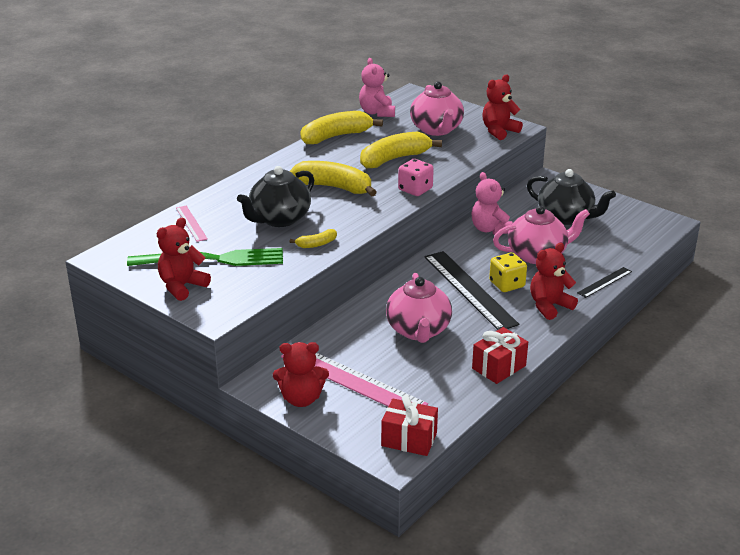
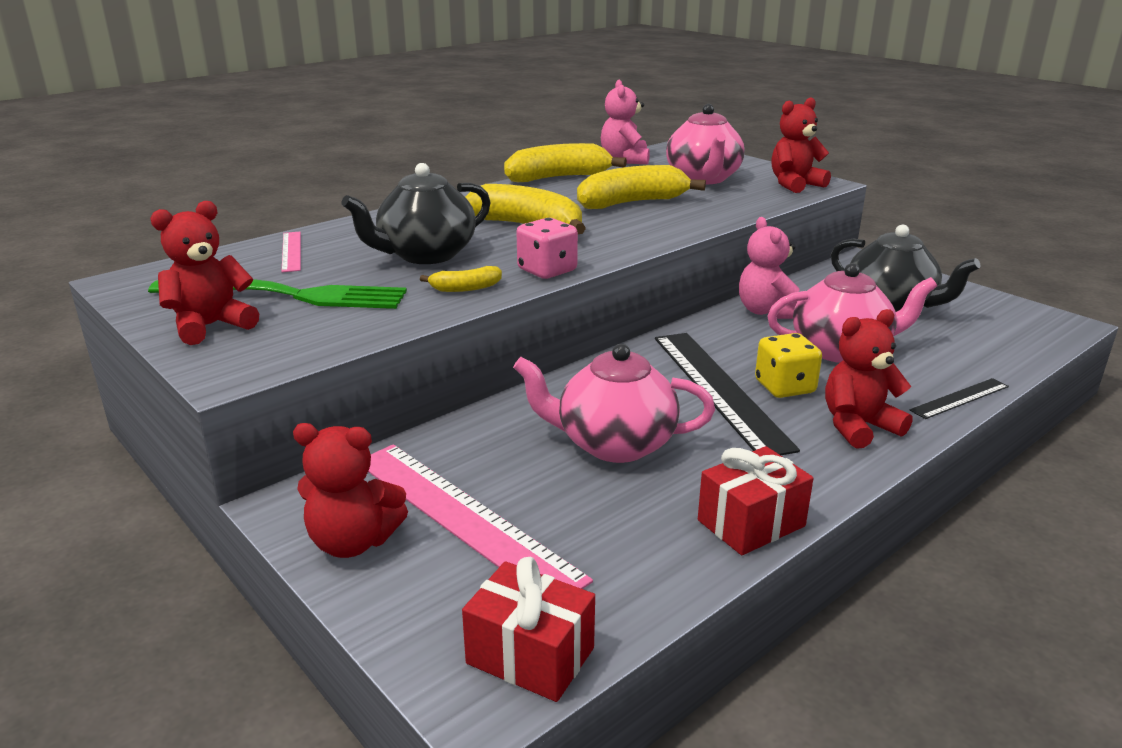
camera: 10 degrees right, 5 degrees down
pink teapot [386,273,452,343] -> pink teapot turned 90 degrees clockwise [513,344,715,463]
pink dice [398,159,434,196] -> pink dice moved to [516,218,578,279]

